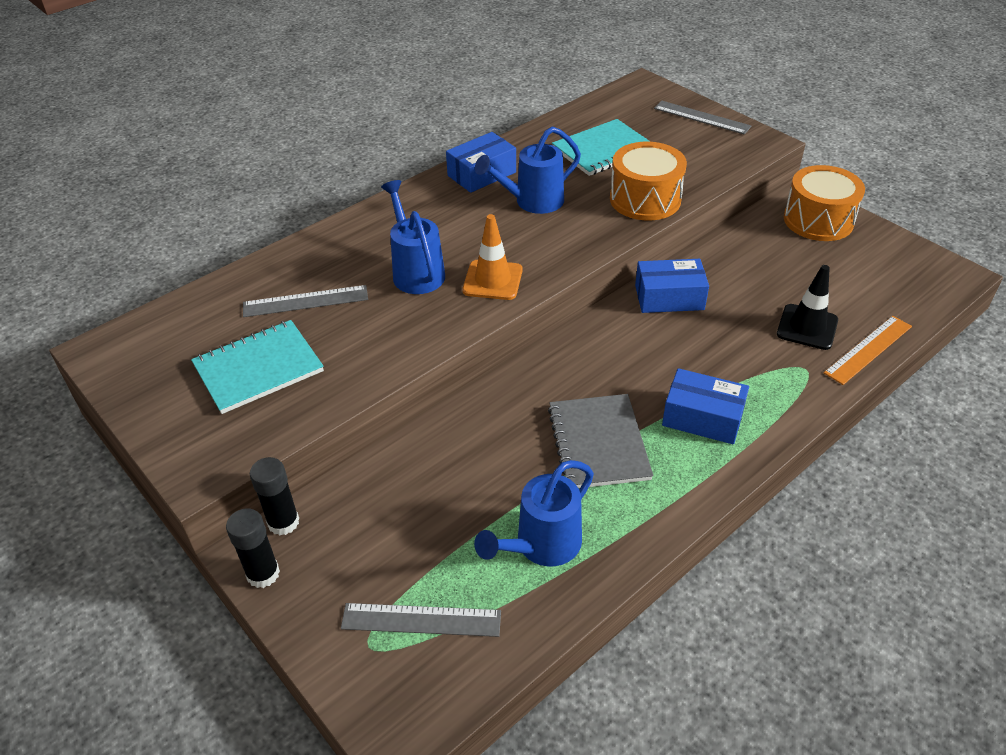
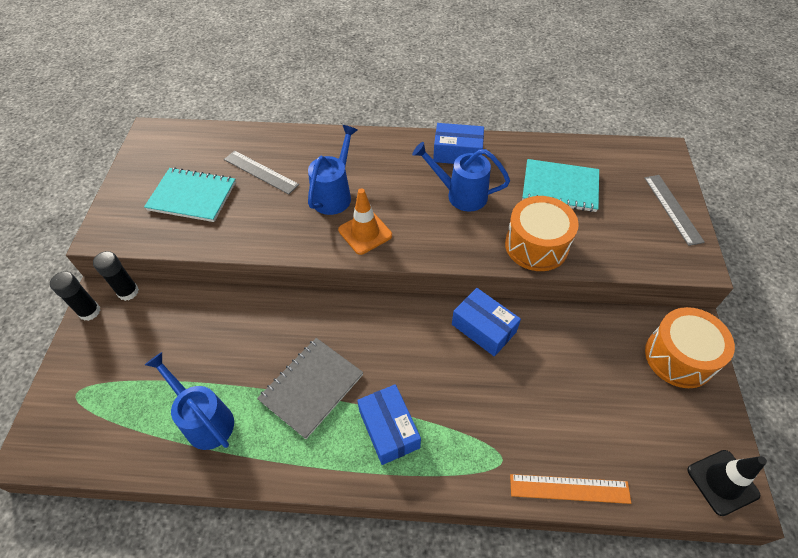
camera: 45 degrees right, 10 degrees up
grey ruler [341,603,501,637] -> none
blue watering can [474,460,594,566] -> blue watering can turned 45 degrees clockwise [145,352,234,450]
black traffic cone [777,265,838,350] -> black traffic cone moved to [687,450,767,516]

